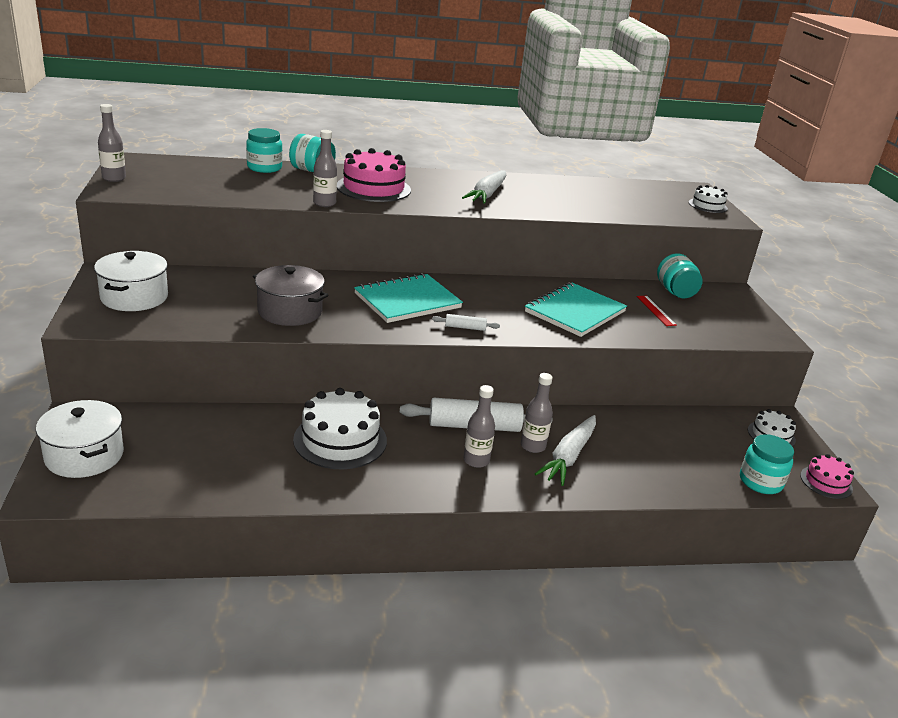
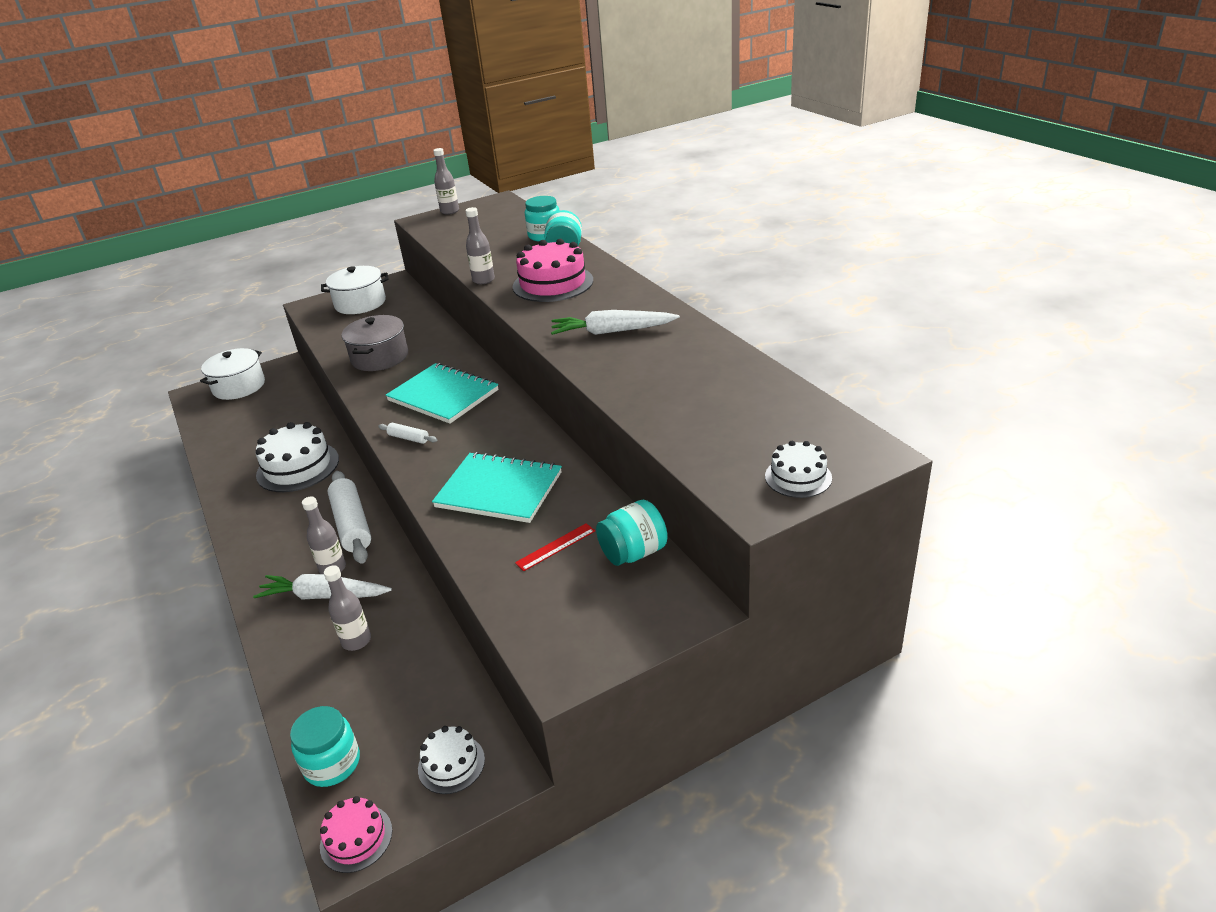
camera: 75 degrees right, 5 degrees up
white rolling pin [432,314,500,331] -> white rolling pin turned 45 degrees counterclockwise [378,423,437,444]
grey bottle [464,385,495,468] -> grey bottle moved to [324,565,371,651]

